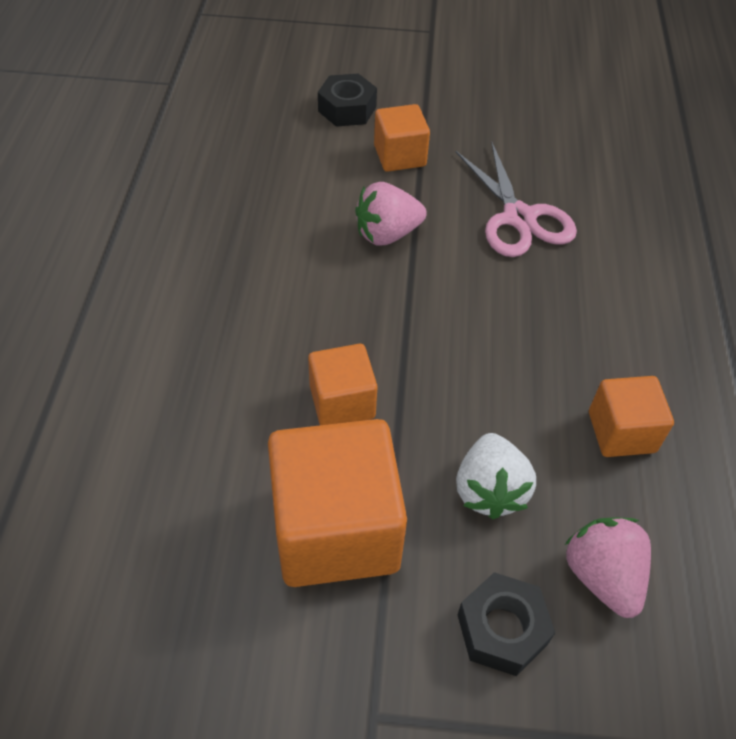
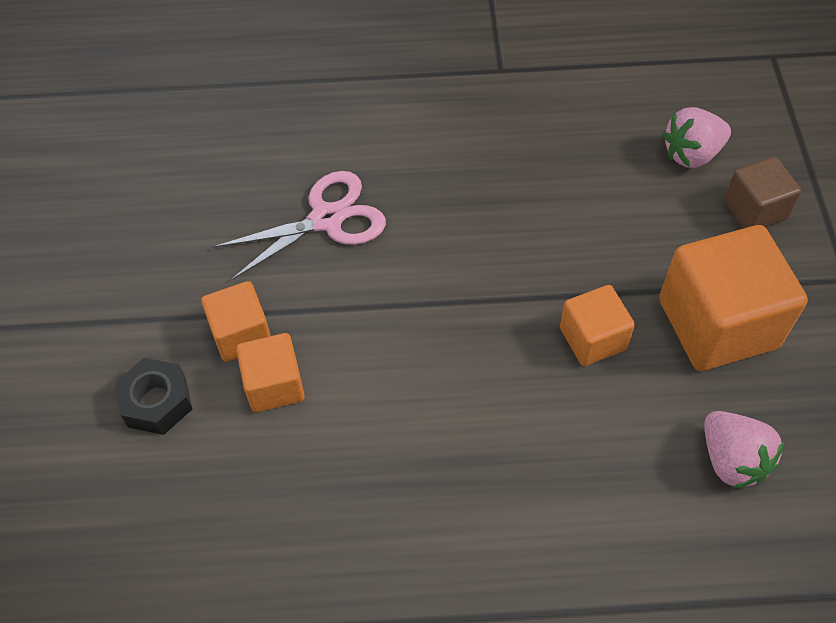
camera: 95 degrees left, 5 degrees up
pink strawberry [355,182,427,246] -> pink strawberry moved to [704,411,784,489]
white strawberry [456,433,536,519] -> none
black nut [458,572,555,676] -> brown cube [724,157,801,228]
orange cube [589,376,674,457] -> orange cube moved to [236,333,305,412]

